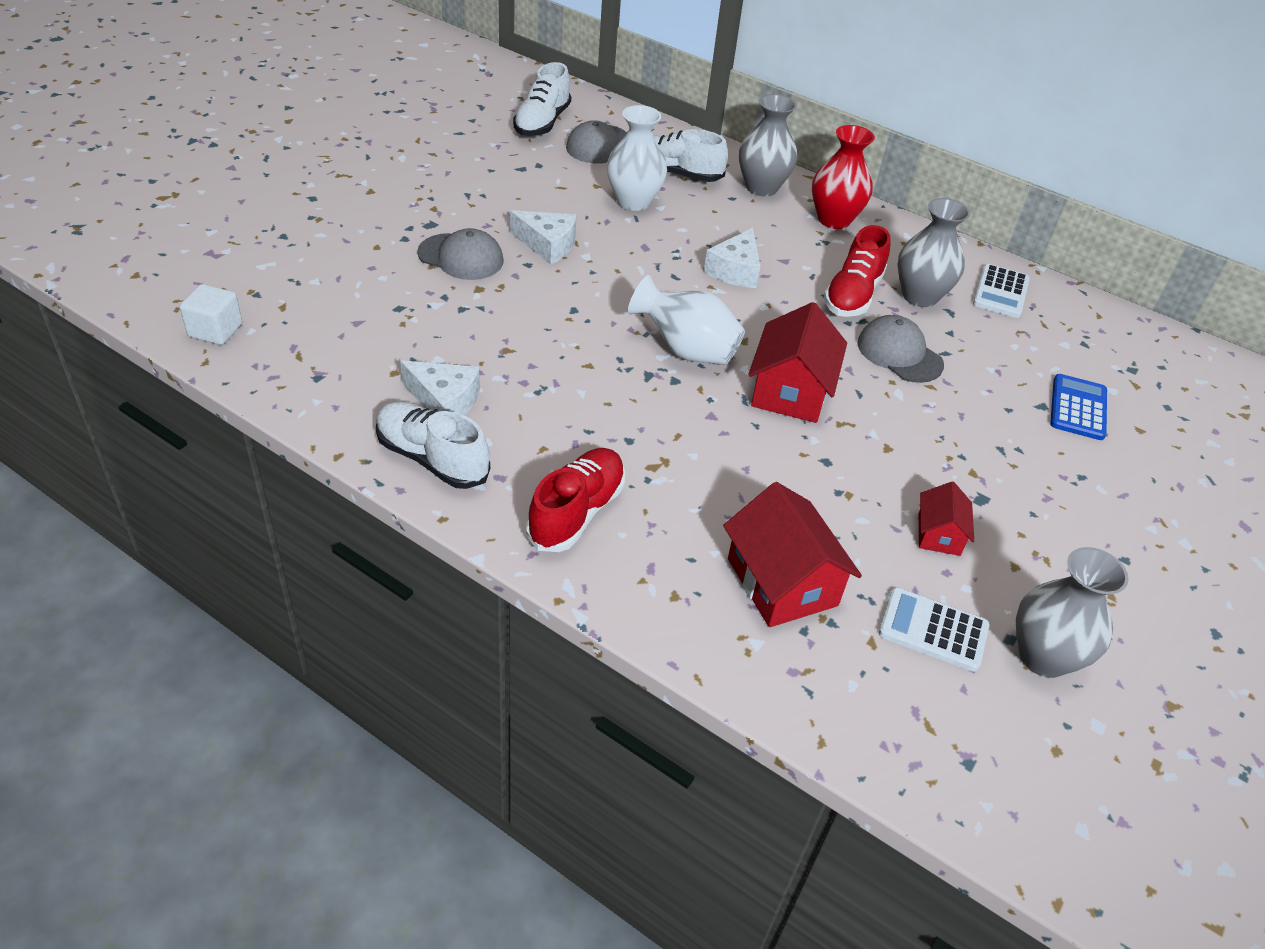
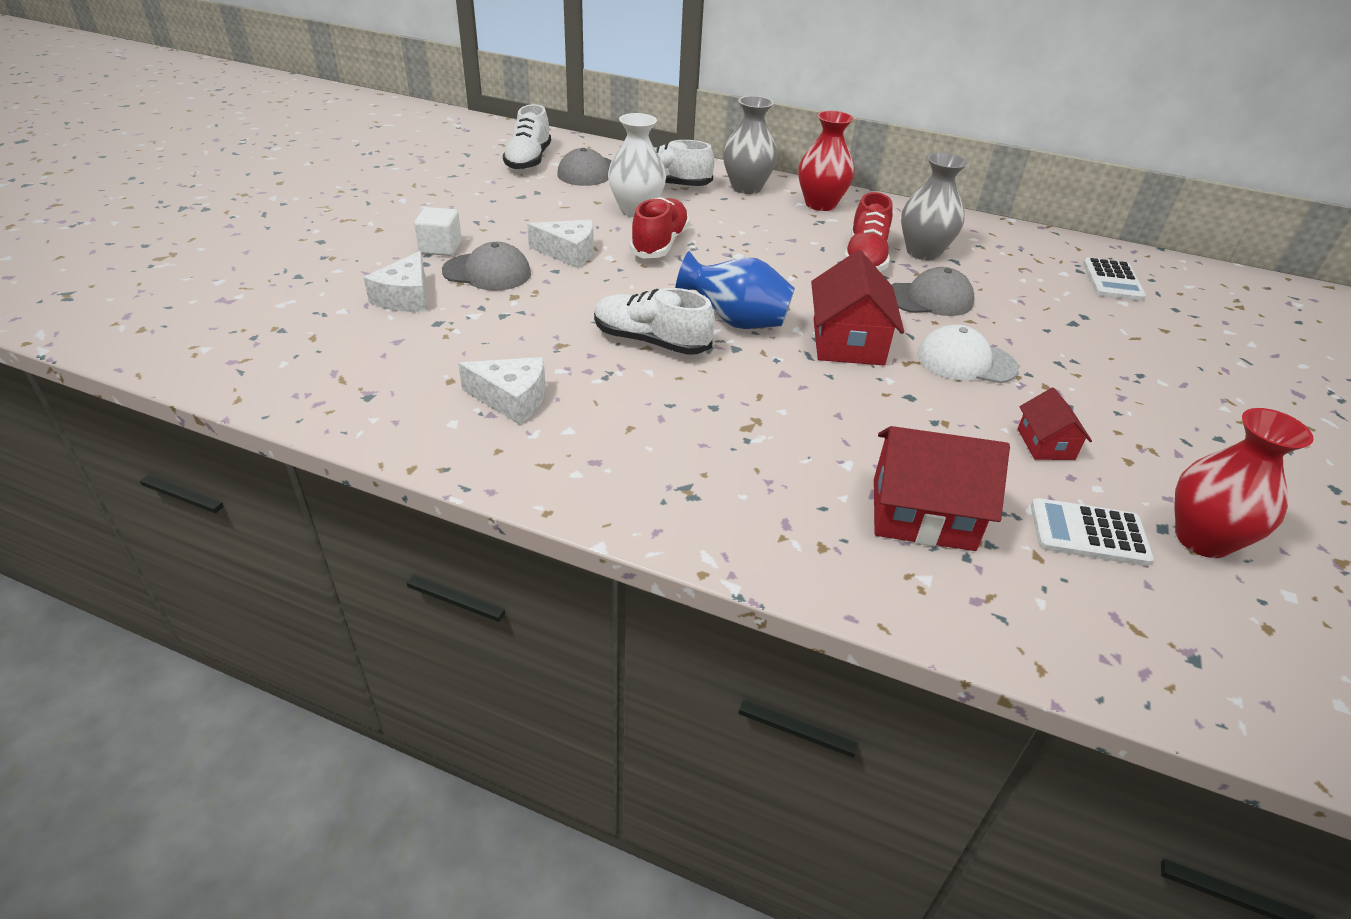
camera: 10 degrees left, 5 degrees down
white cube [180,284,242,345] -> white cube moved to [414,207,462,256]
white shoe [376,401,490,489] -> white shoe moved to [594,288,715,355]
red shoe [526,448,626,552] -> red shoe moved to [629,197,690,259]
white vase [628,275,745,365] -> blue vase [675,251,795,329]
white cheese [704,228,761,288] -> white cheese moved to [364,251,427,312]
red house [723,482,862,627] -> red house turned 45 degrees counterclockwise [874,426,1010,551]
grey cap [857,315,944,383] -> grey cap turned 135 degrees clockwise [891,267,974,316]
white calculator [973,264,1030,318] -> white calculator moved to [1083,257,1146,301]
grey vase [1016,547,1129,678] -> red vase [1174,408,1314,558]
blue calculator [1050,374,1107,440] -> none
none -> white cap [917,324,1019,383]

